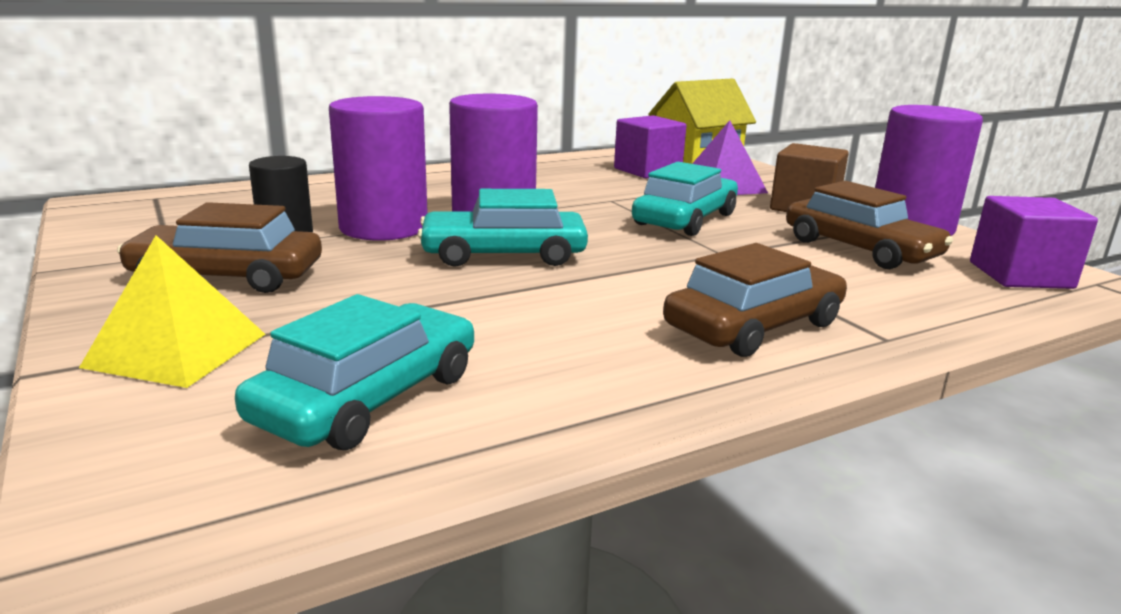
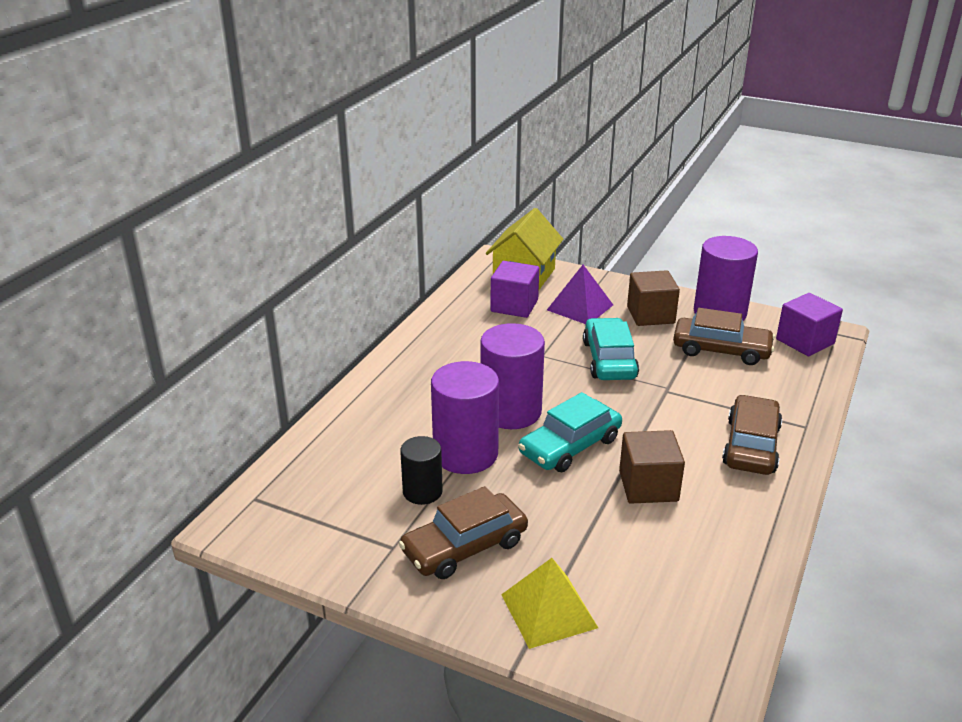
camera: 35 degrees left, 10 degrees up
turquoise car [235,294,474,450] -> none
none -> brown cube [619,430,685,504]

